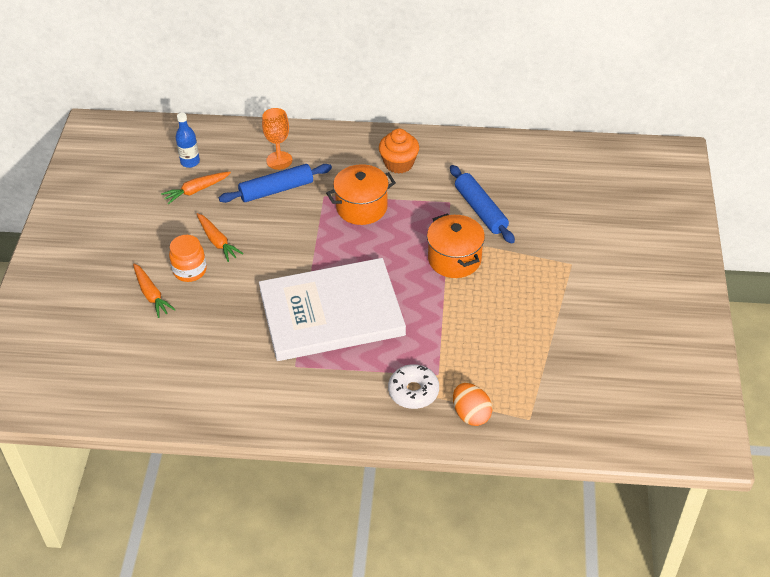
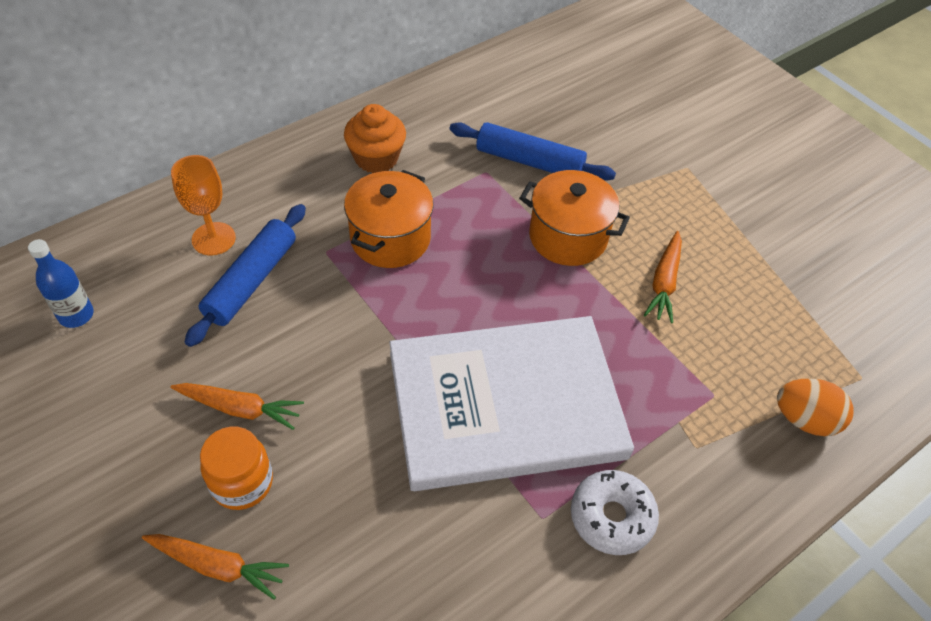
camera: 45 degrees left, 5 degrees up
orange carrot [161,172,231,204] -> orange carrot moved to [644,231,682,323]
white book [259,258,406,361] -> white book turned 45 degrees clockwise [389,316,634,491]
white donut [388,364,439,409] -> white donut moved to [571,470,659,555]

